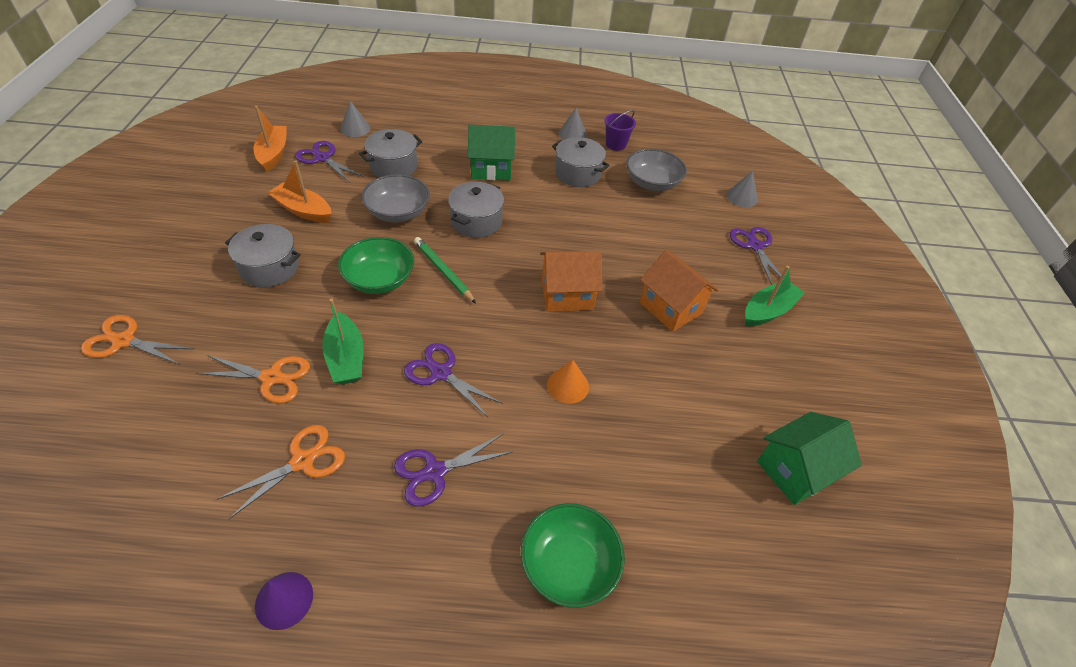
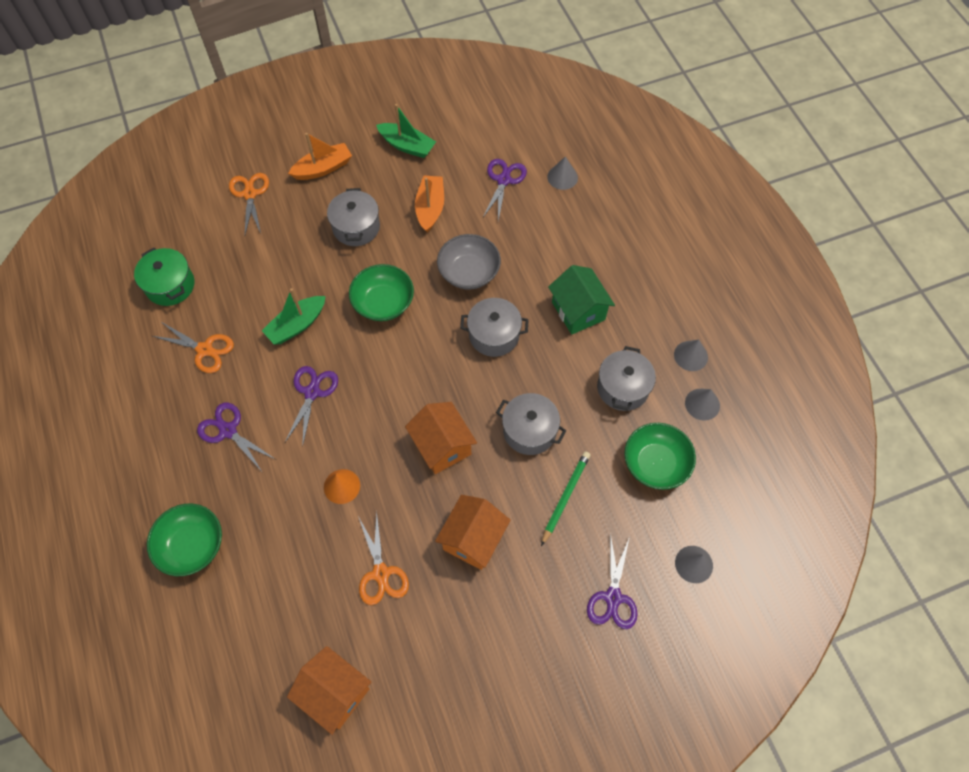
camera: 70 degrees right, 15 degrees up
orange scissors [196,355,310,403] -> orange scissors moved to [358,512,409,605]
orange boat [254,106,287,172] -> orange boat moved to [288,133,352,180]
purple cone [255,572,313,630] -> none
grey pot [359,129,422,177] -> grey pot moved to [496,393,566,455]
green pencil [414,237,476,303] -> green pencil moved to [541,451,591,546]
purple bucket [604,110,636,151] -> grey cone [685,389,720,421]
grey bowl [626,149,687,191] -> green bowl [624,423,696,490]
purple scissors [730,227,781,285] -> purple scissors turned 135 degrees clockwise [587,533,638,629]
green boat [745,266,805,326] -> green boat moved to [376,104,436,158]
green house [757,412,862,505] -> orange house [287,646,372,735]
none -> green pot [134,248,194,306]

